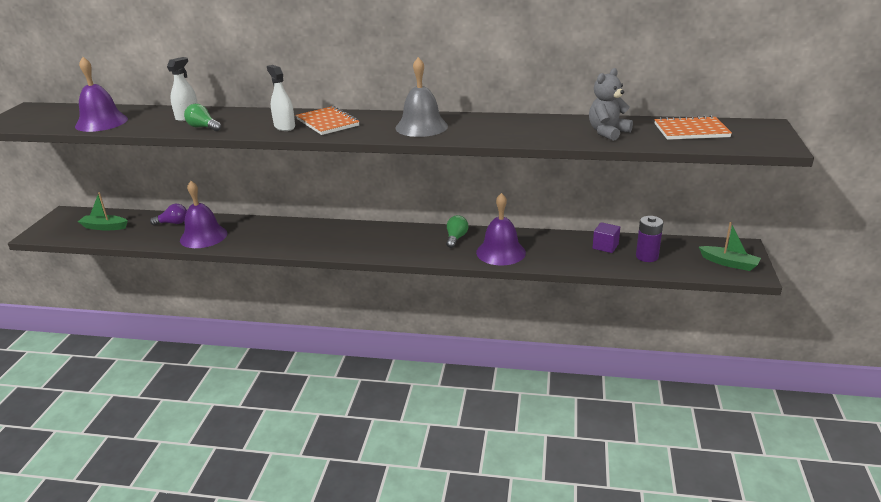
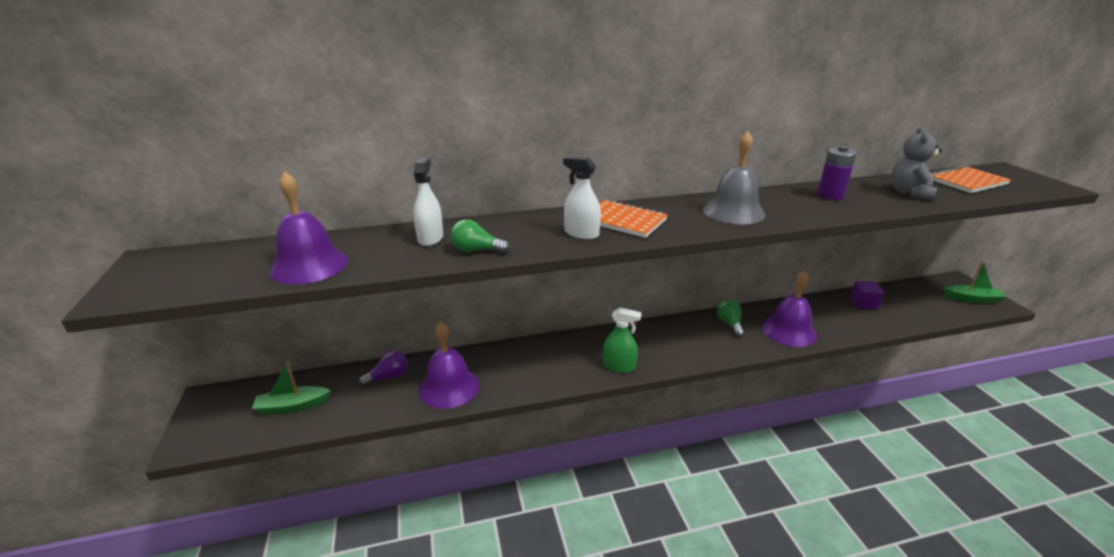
camera: 25 degrees left, 0 degrees up
purple battery [636,216,663,262] -> purple battery moved to [817,146,857,200]
none -> green spray bottle [603,307,641,373]

